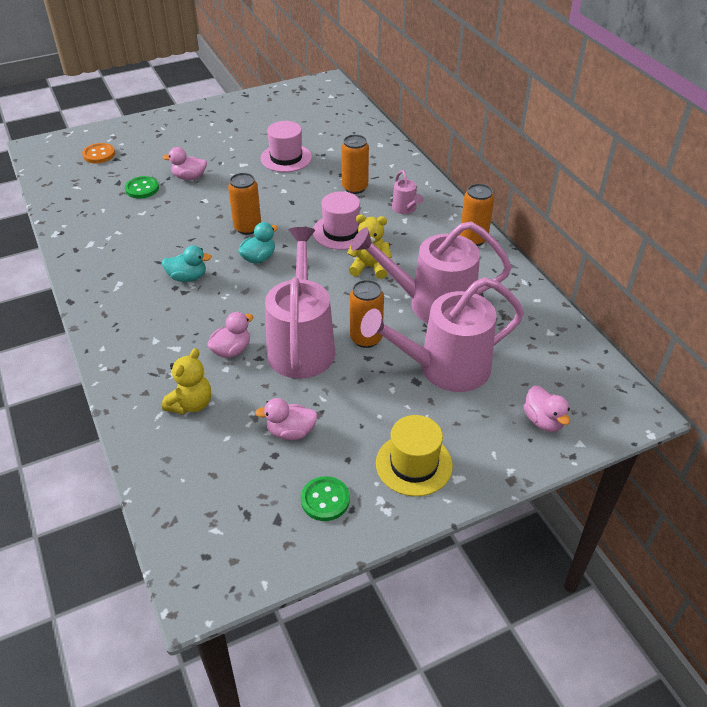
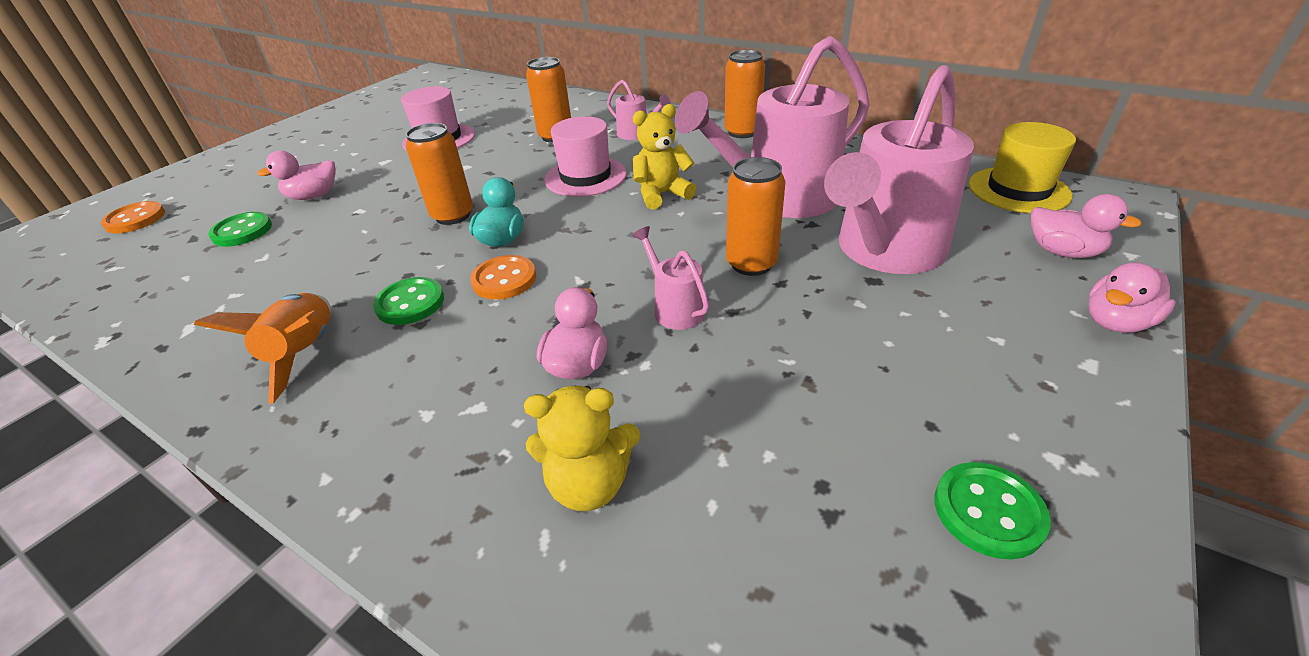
camera: 30 degrees left, 5 degrees down
turquoise duck [162,245,212,282] -> green button [373,277,444,325]
yellow teddy bear [162,348,211,414] -> yellow teddy bear turned 90 degrees clockwise [524,386,640,511]
pink duck [255,398,318,440] -> pink duck moved to [1088,262,1176,333]
pink watering can [265,227,336,379] -> pink watering can [632,226,709,330], size x0.44
yellow hat [376,415,453,496] -> yellow hat moved to [969,122,1076,213]
none -> orange rocket [194,293,331,404]
none -> orange button [470,255,536,300]

